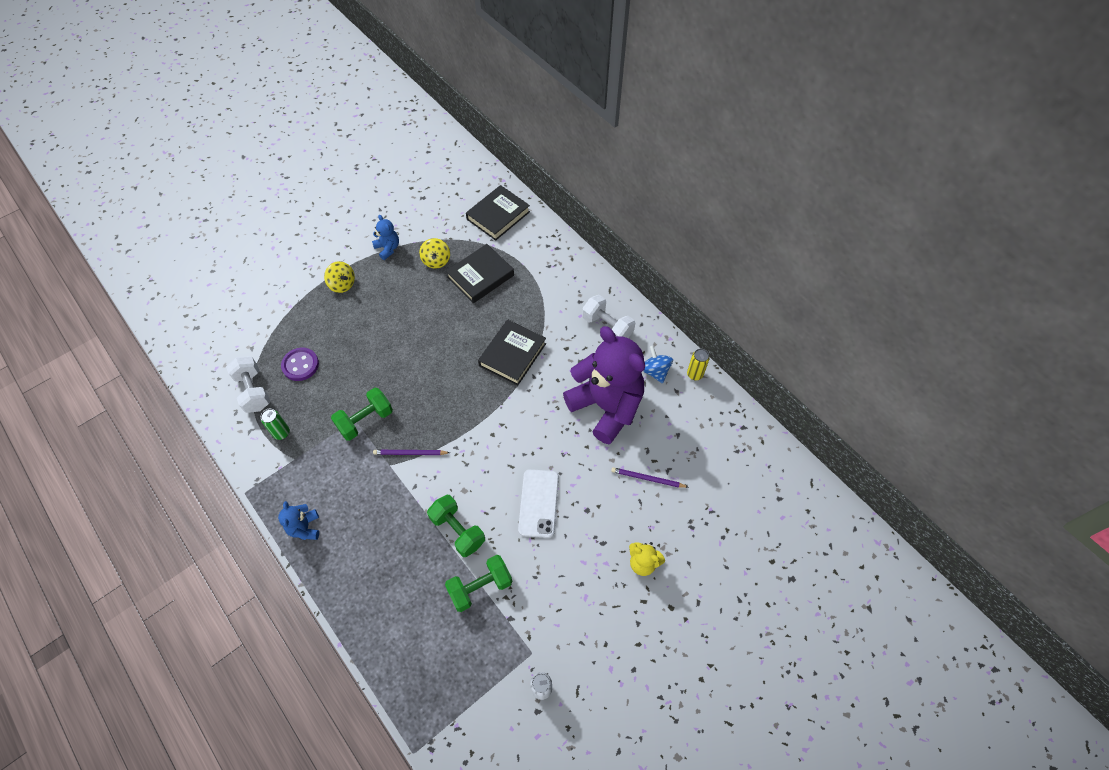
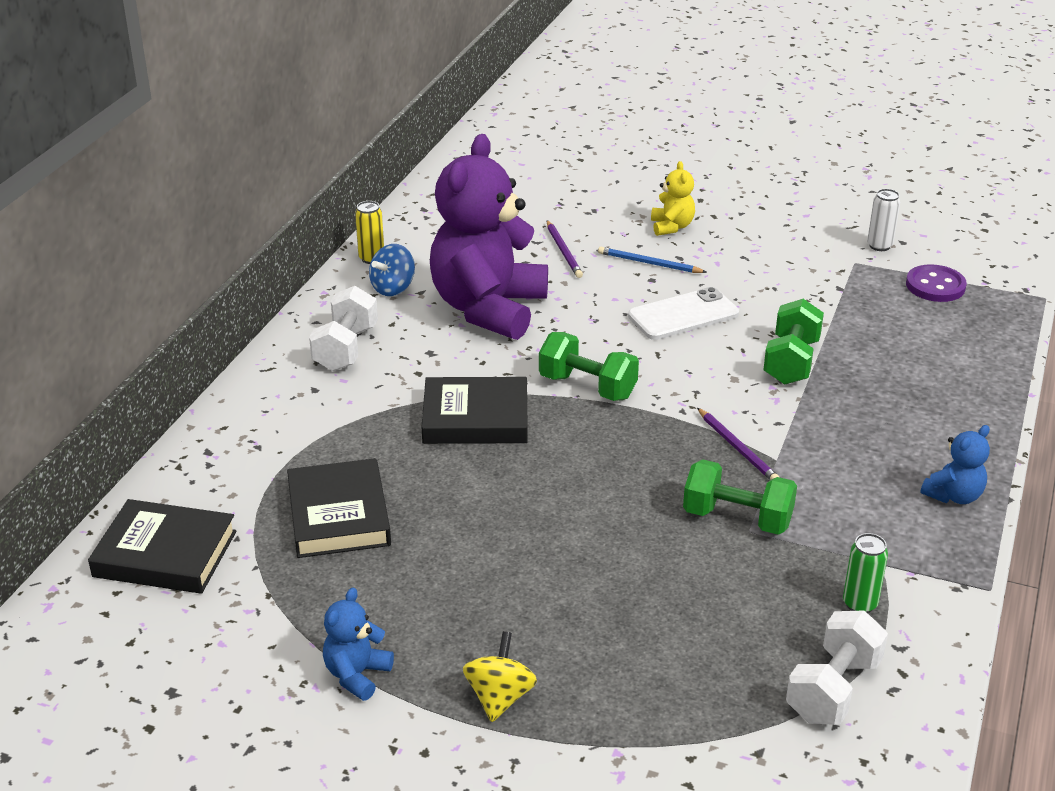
camera: 120 degrees left, 25 degrees down
purple button [281,348,319,381] -> purple button moved to [906,264,967,302]
yellow spinning top [419,238,450,268] -> none
green dumbbell [445,555,512,612] -> green dumbbell moved to [539,332,639,401]
black book [446,244,514,303] -> black book turned 60 degrees clockwise [287,458,391,558]
none -> blue pencil [598,247,706,273]

